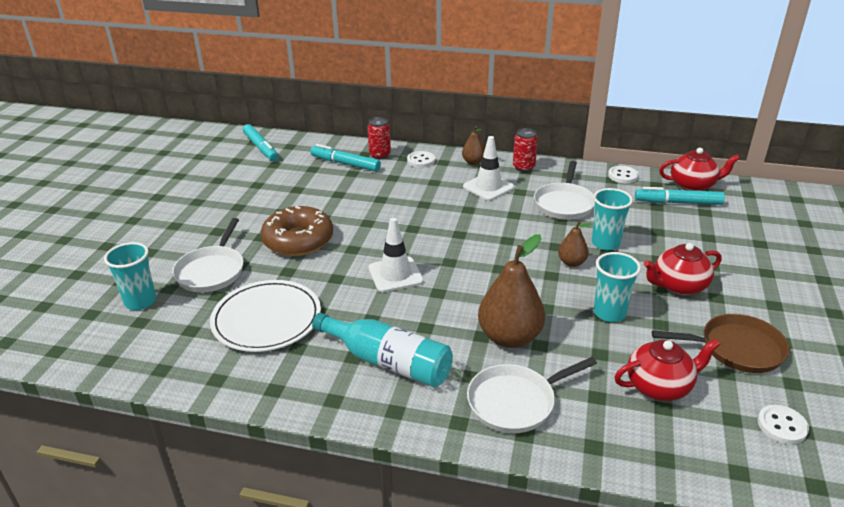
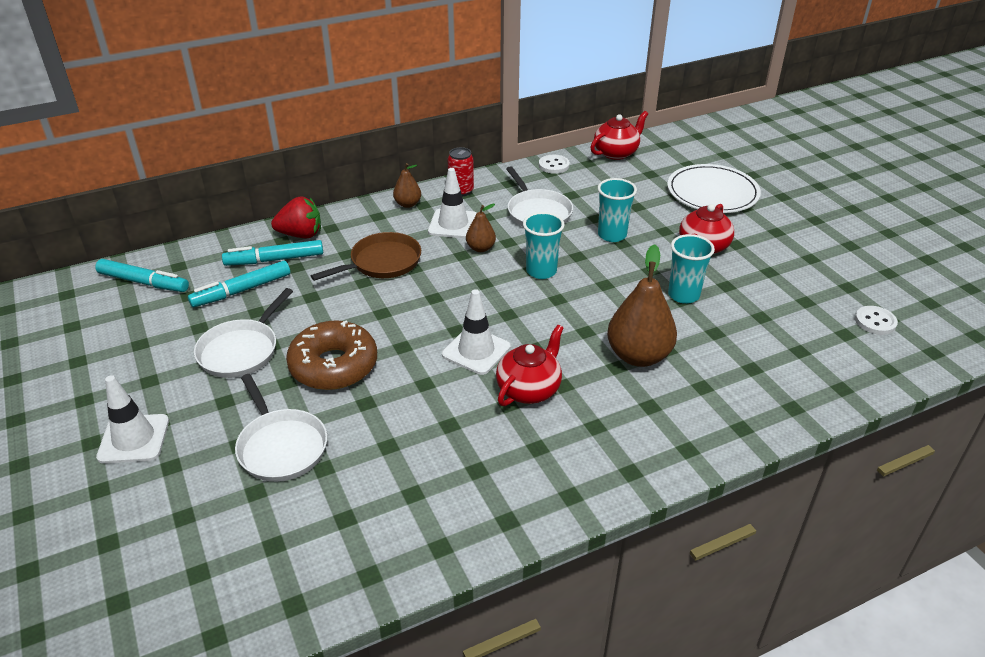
camera: 40 degrees left, 5 degrees up
turquoise cup [104,242,156,310] -> turquoise cup moved to [523,212,565,279]
white plate [210,280,321,352] -> white plate moved to [667,164,761,213]
turquoise bottle [312,313,453,387] -> none
red can [367,117,391,159] -> red strawberry [271,196,321,238]
white button [407,151,435,168] -> none
white pan [467,357,597,433] -> white pan moved to [194,288,293,378]
brown pear [558,221,592,267] -> brown pear moved to [466,204,496,252]
red teapot [614,339,720,401] -> red teapot moved to [496,325,563,406]
turquoise marker [635,187,725,205] -> turquoise marker moved to [188,261,290,307]
brown pan [652,314,790,373] -> brown pan moved to [311,232,421,281]
none -> white traffic cone [96,375,169,464]

